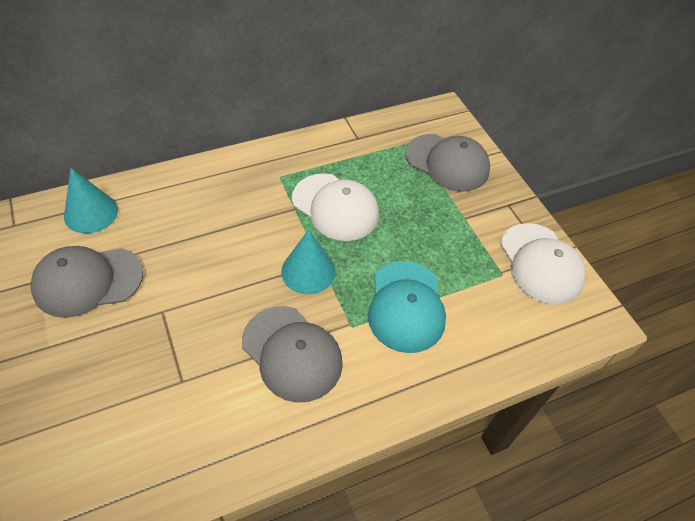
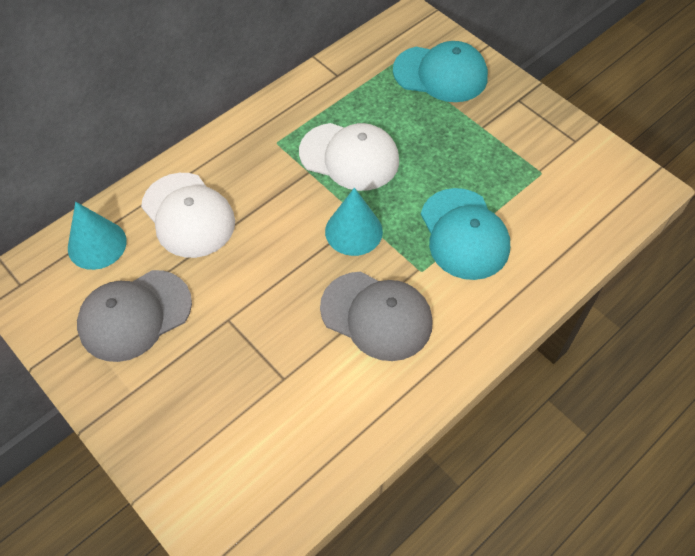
camera: 15 degrees left, 5 degrees up
grey cap [405,134,490,192] -> turquoise cap [393,41,488,102]
white cap [500,223,586,305] -> white cap moved to [141,173,235,258]

